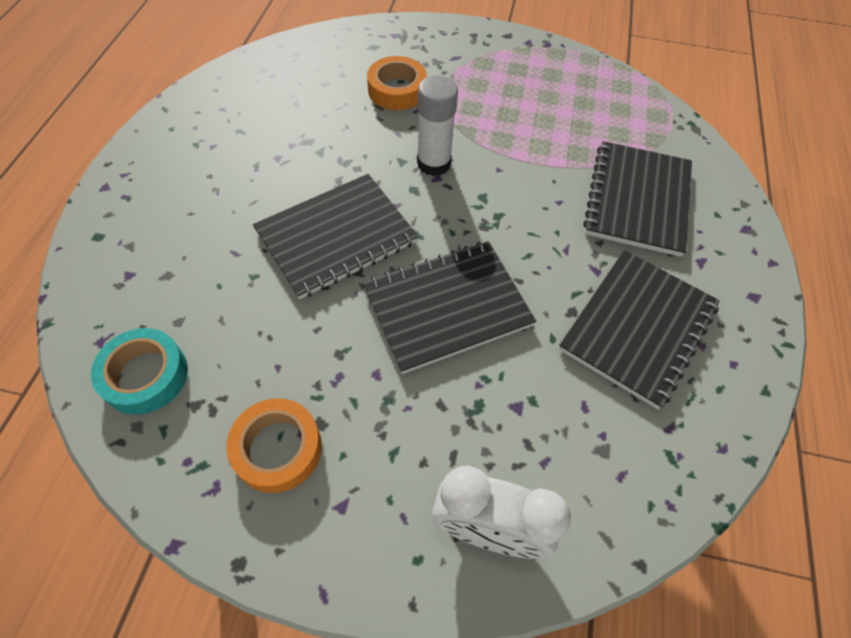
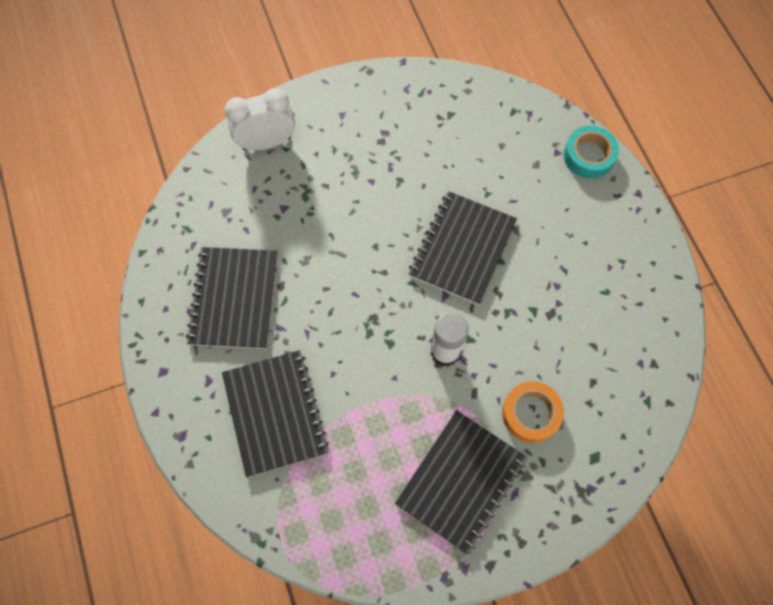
camera: 150 degrees right, 10 degrees up
turquoise tape [91,328,188,415] -> turquoise tape moved to [564,126,619,179]
orange tape [226,398,322,493] -> none
black notebook [363,241,536,374] -> black notebook moved to [395,410,527,554]

